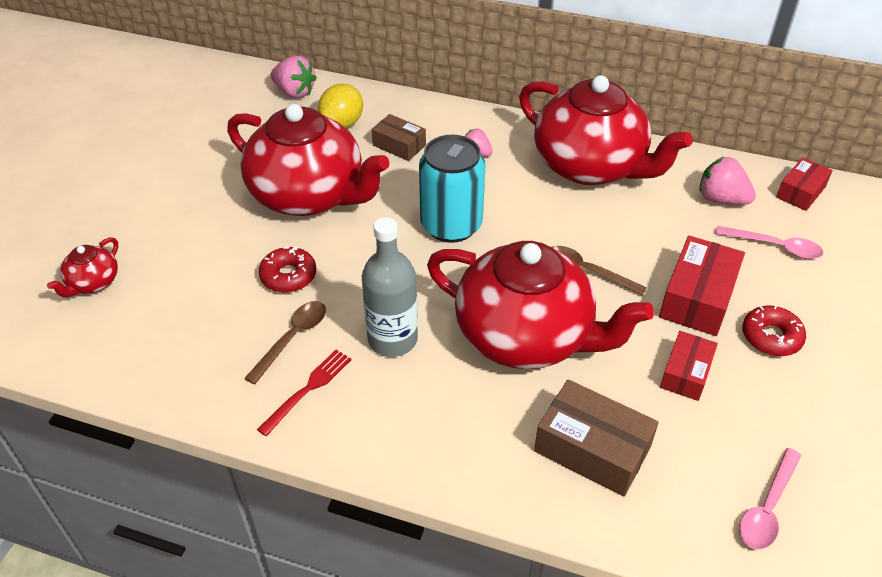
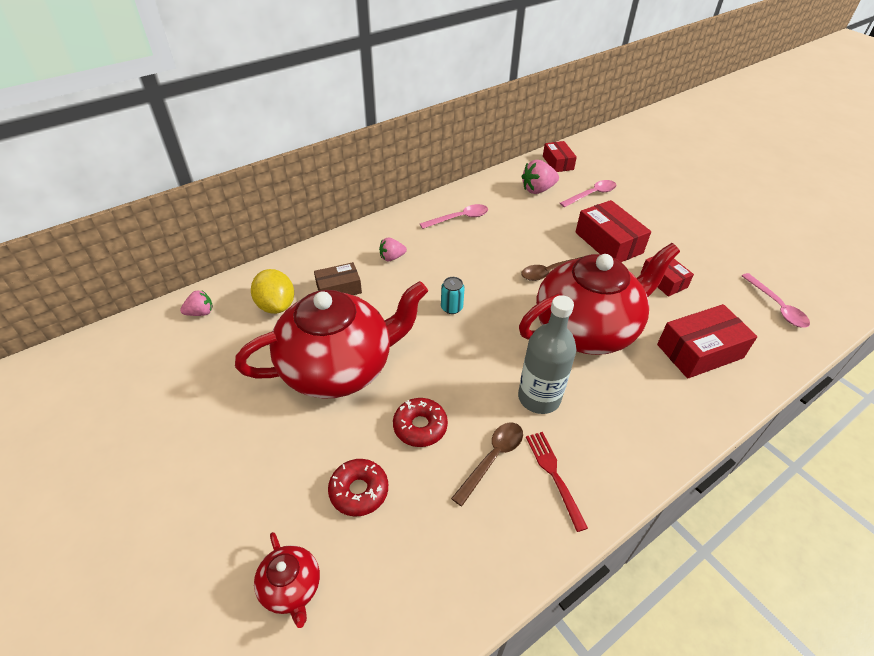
camera: 55 degrees left, 0 degrees up
brown spoon [244,301,326,385] -> brown spoon turned 60 degrees clockwise [451,422,523,506]
pink strawberry [271,56,317,98] -> pink strawberry [180,290,213,316], size x0.63
turquoise can [419,135,485,243] -> turquoise can [441,277,465,314], size x0.43
red teapot [519,75,693,185] -> pink spoon [420,204,488,229]
brown box [534,379,659,497] -> red box [657,304,758,379]
red donut [742,305,806,356] -> red donut moved to [328,459,388,516]

